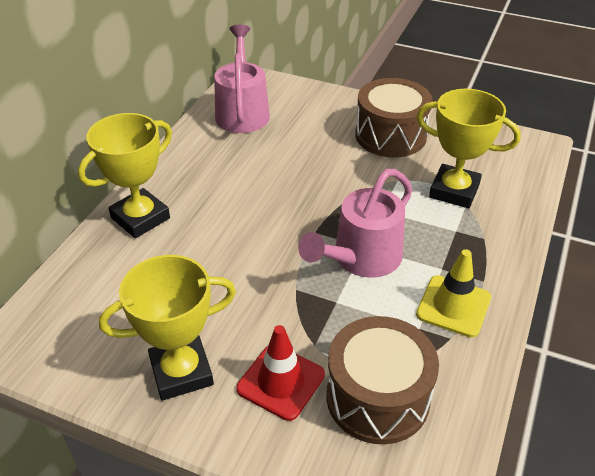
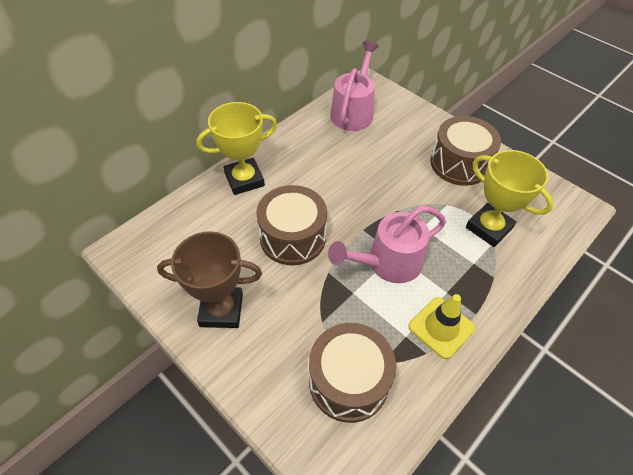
camera: 20 degrees right, 10 degrees up
yellow trophy [99,255,236,400] -> brown trophy [157,231,262,328]
red traffic cone [236,325,325,421] -> none
none -> brown drum [256,185,327,265]

